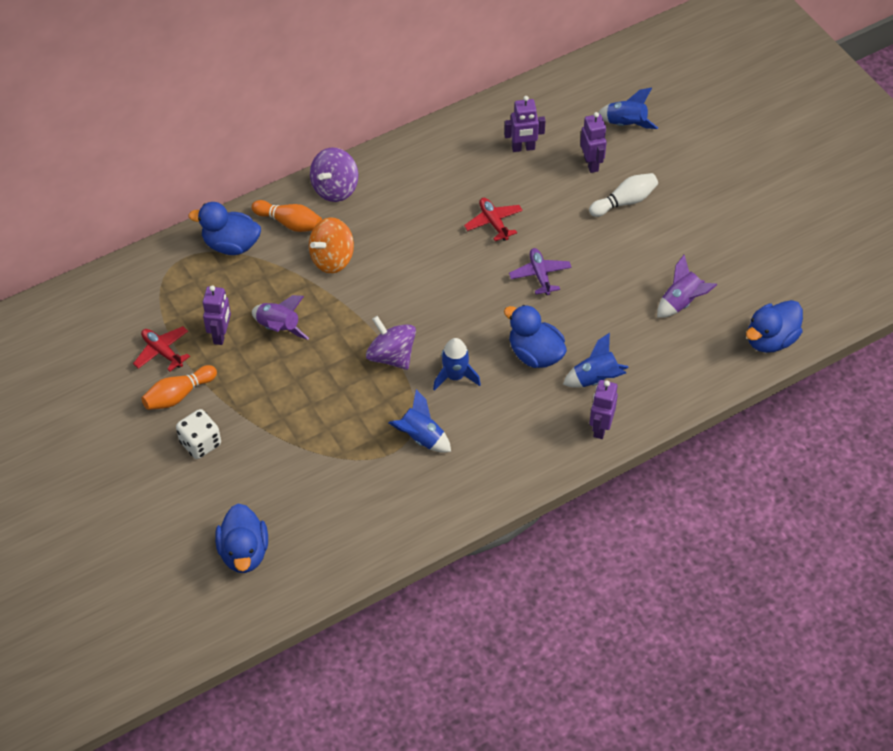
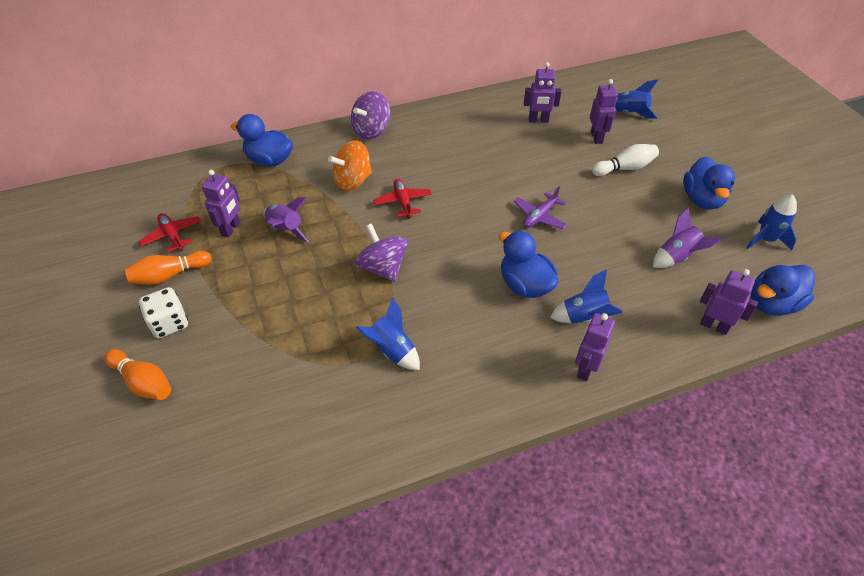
camera: 10 degrees right, 5 degrees down
blue duck [215,503,268,573] -> blue duck moved to [683,156,735,210]
orange bowling pin [251,200,322,232] -> orange bowling pin moved to [104,349,171,400]
blue rocket [433,338,481,391] -> blue rocket moved to [746,194,797,250]
red plane [464,198,523,241] -> red plane moved to [373,179,432,219]
purple plane [509,248,572,295] -> purple plane turned 135 degrees counterclockwise [514,187,567,229]
none -> purple robot [700,269,758,335]

